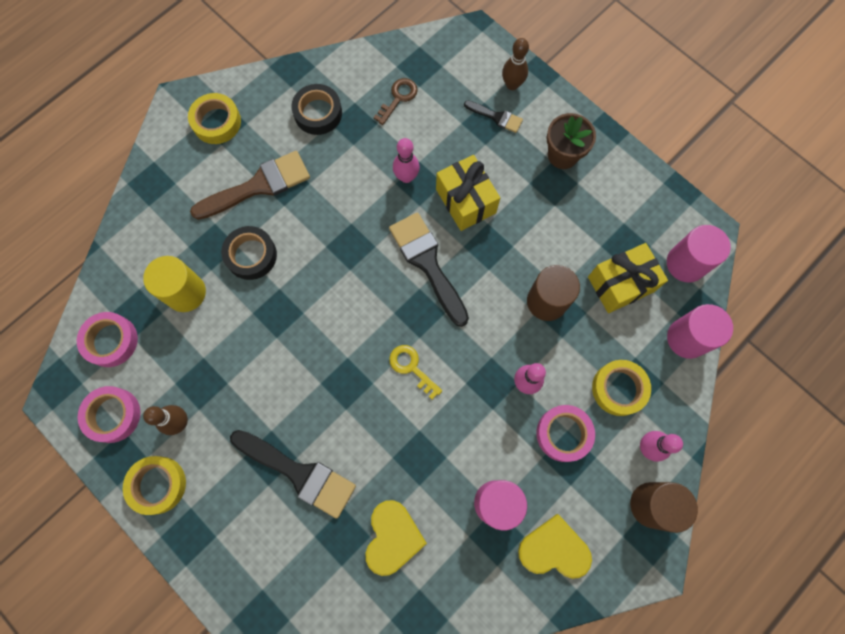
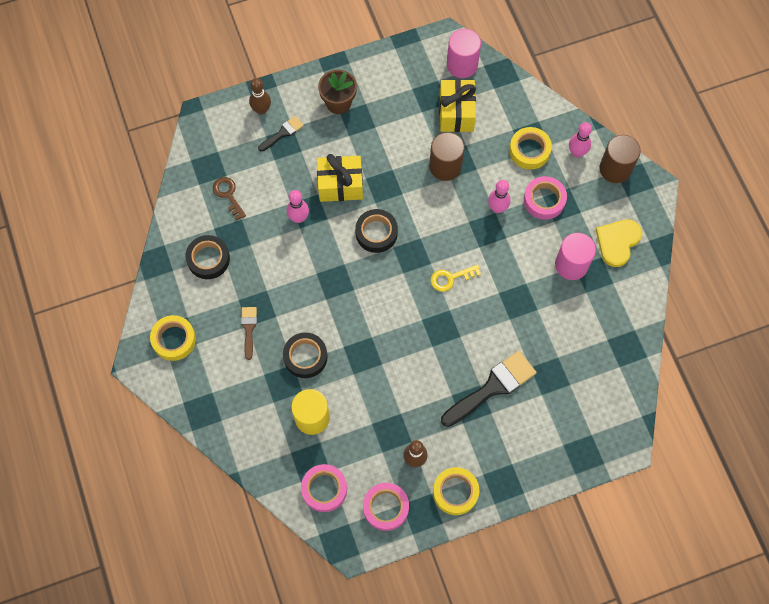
camera: 65 degrees left, 5 degrees down
brown brush [190,151,310,220] -> brown brush [241,307,257,360], size x0.52
yellow heart [365,500,427,576] -> none
black brush [389,212,469,327] -> black tape [355,209,398,253]
pink cylinder [667,304,733,359] -> none

